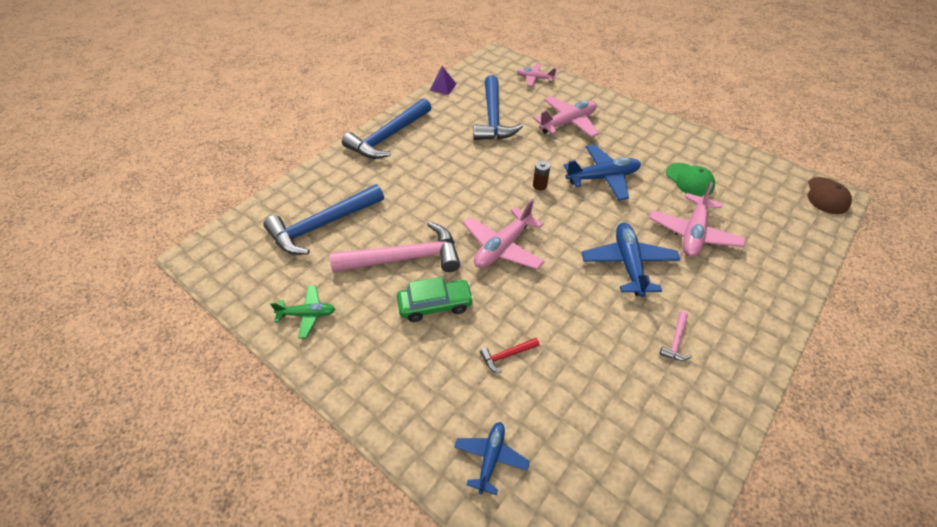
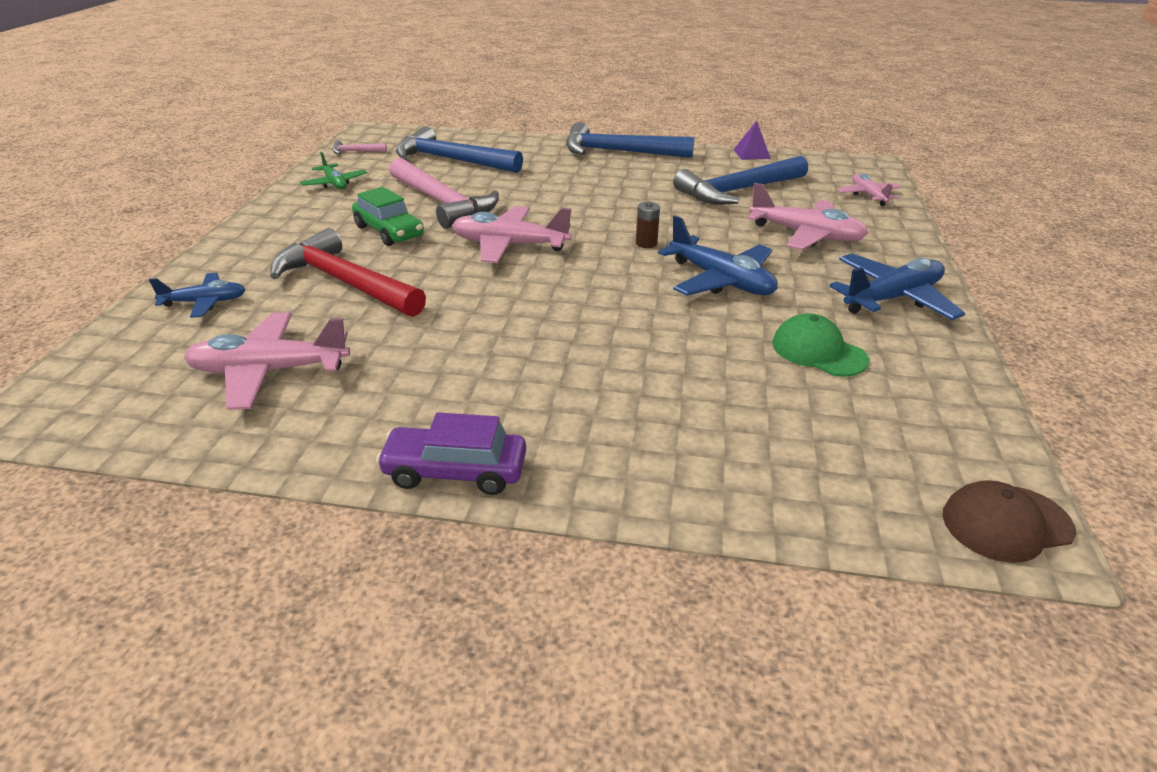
camera: 60 degrees right, 15 degrees down
red hammer [480,338,539,373] -> red hammer [270,228,426,317], size x2.42
blue plane [582,222,680,297] -> blue plane moved to [829,253,965,320]
pink plane [649,182,746,257] -> pink plane moved to [184,312,350,410]
pink hammer [659,311,692,361] -> pink hammer moved to [332,141,387,154]
green cap [666,163,715,197] -> green cap turned 105 degrees clockwise [772,313,869,377]
none -> purple car [376,412,526,495]

